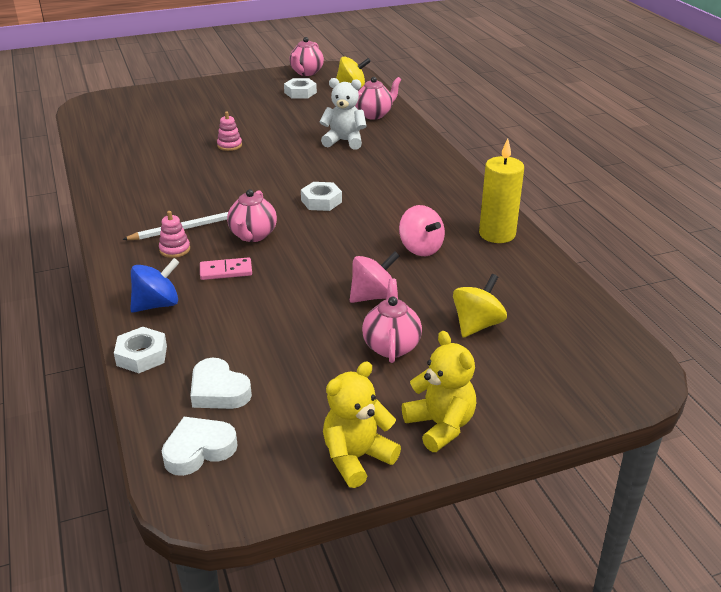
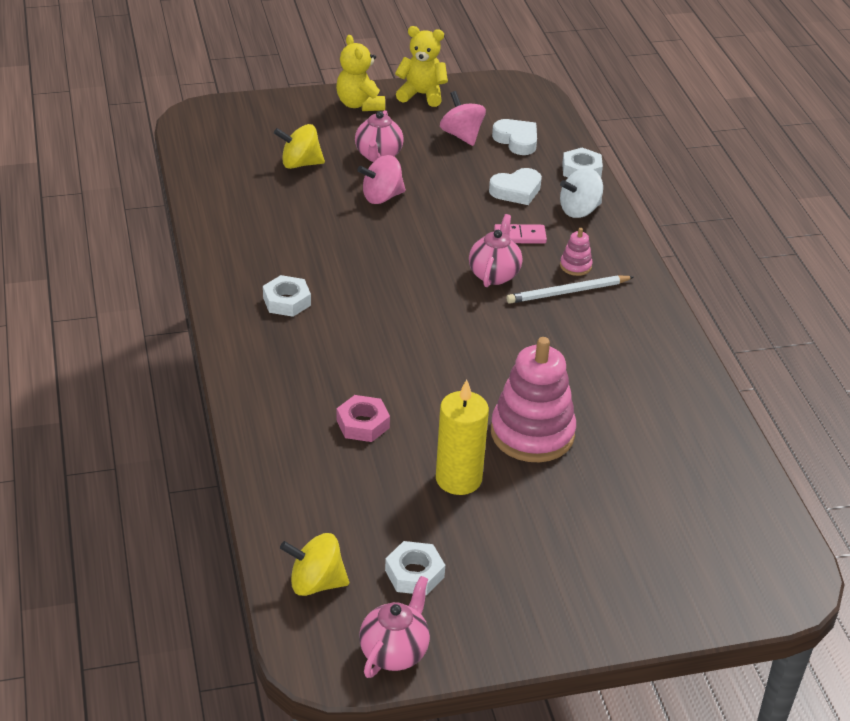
camera: 175 degrees left, 5 degrees up
blue spinning top [130,258,180,313] -> white spinning top [560,168,603,218]
white heart [162,417,237,476] -> white heart moved to [489,168,542,205]
pink stacking toy [217,112,242,151] -> pink stacking toy [491,337,576,462], size x2.32
white nut [301,182,342,211] -> white nut moved to [263,275,311,317]
white teddy bear [320,78,367,150] -> pink nut [337,395,390,442]
yellow teddy bear [323,362,401,488] -> yellow teddy bear turned 135 degrees counterclockwise [395,26,448,107]
pink teapot [355,77,401,120] -> none
pink spinning top [399,205,445,256] -> pink spinning top moved to [440,91,486,146]
yellow spinning top [453,274,507,337] -> yellow spinning top turned 45 degrees clockwise [274,124,325,169]
yellow candle [479,139,524,243] -> yellow candle moved to [436,380,489,495]

